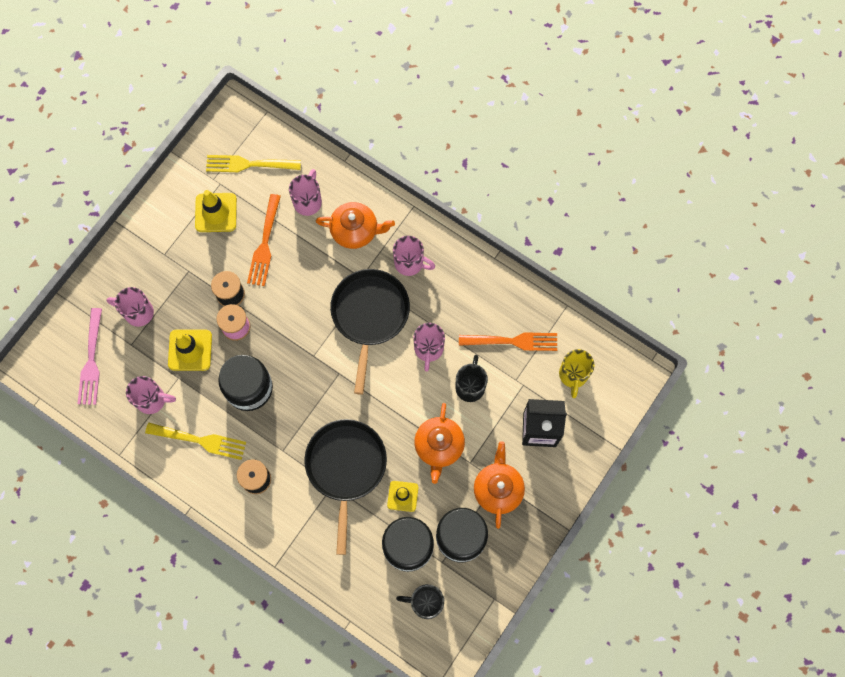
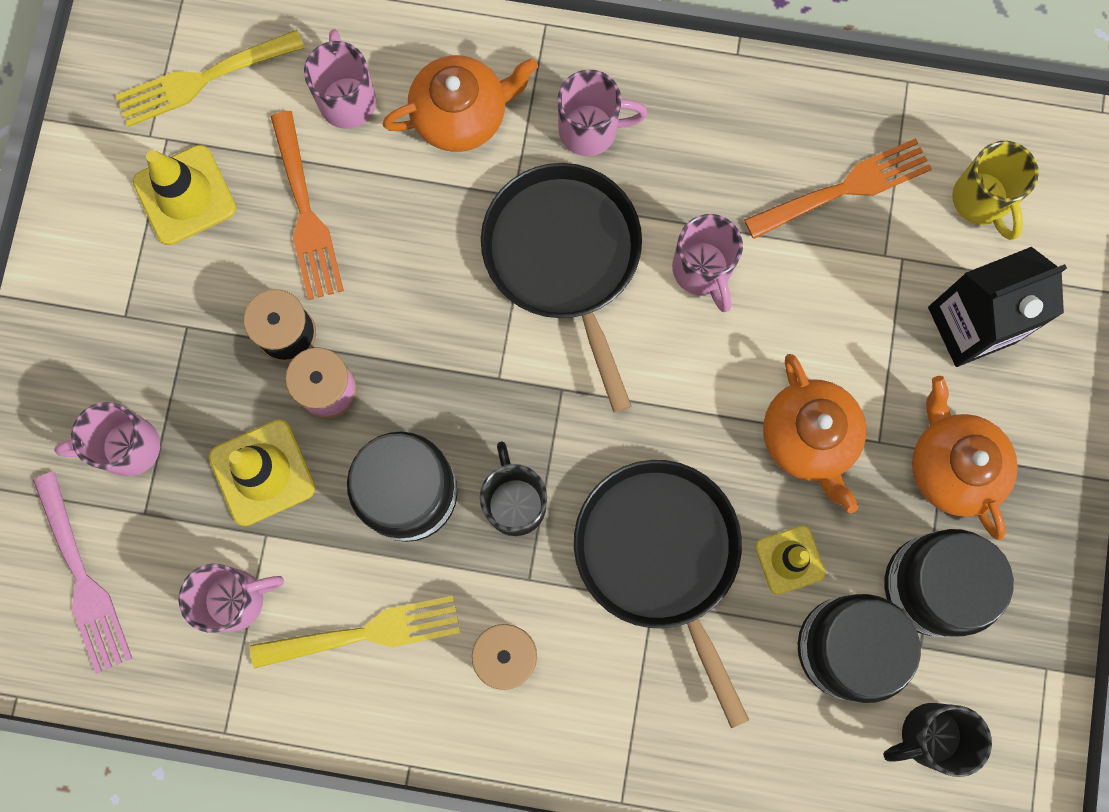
camera: 25 degrees left, 5 degrees up
black mug [455,355,488,402] -> black mug moved to [480,441,547,536]

